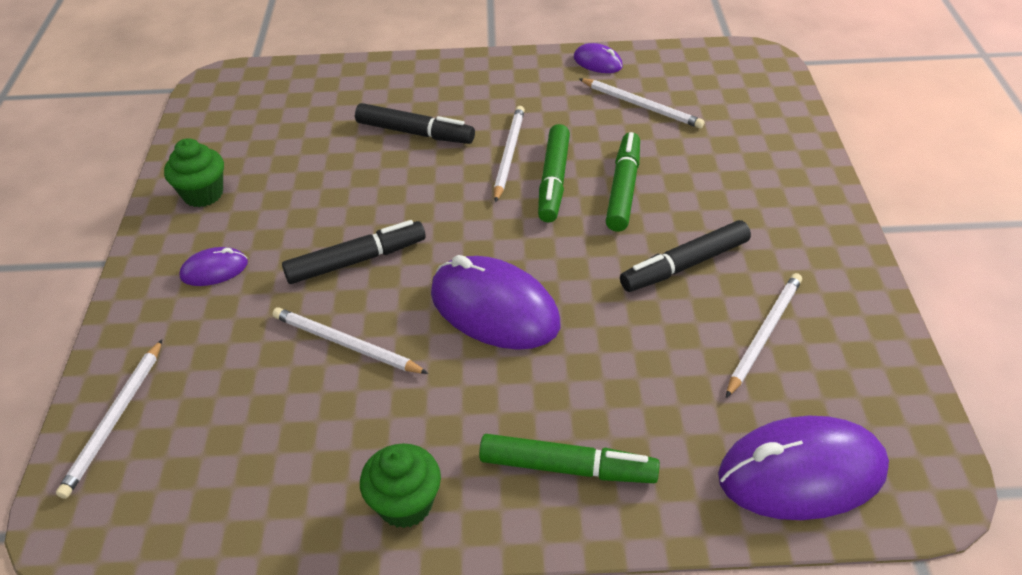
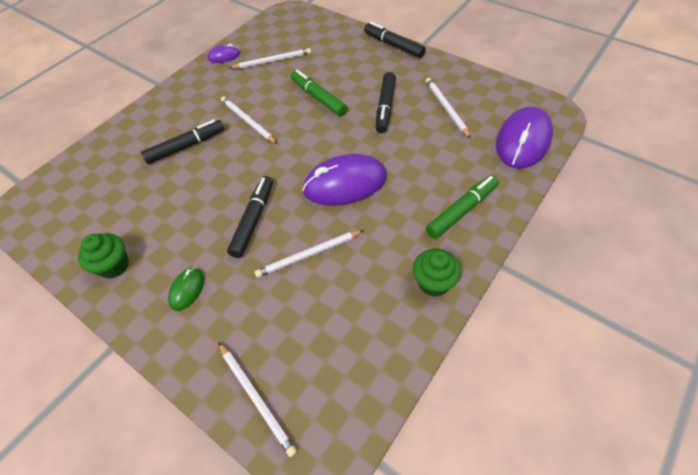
camera: 50 degrees left, 10 degrees up
purple mouse [179,247,248,286] -> green mouse [168,267,204,311]
green marker [538,124,570,222] -> none
none -> black marker [364,22,426,58]

